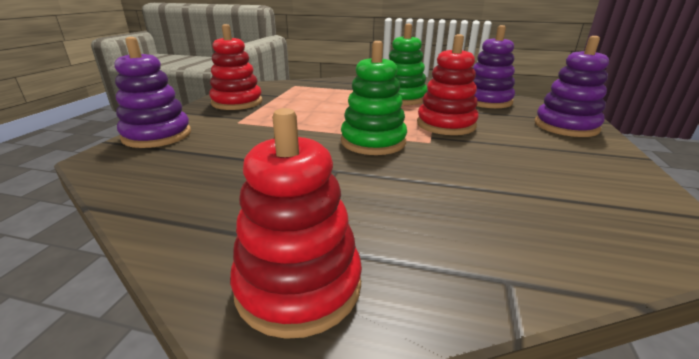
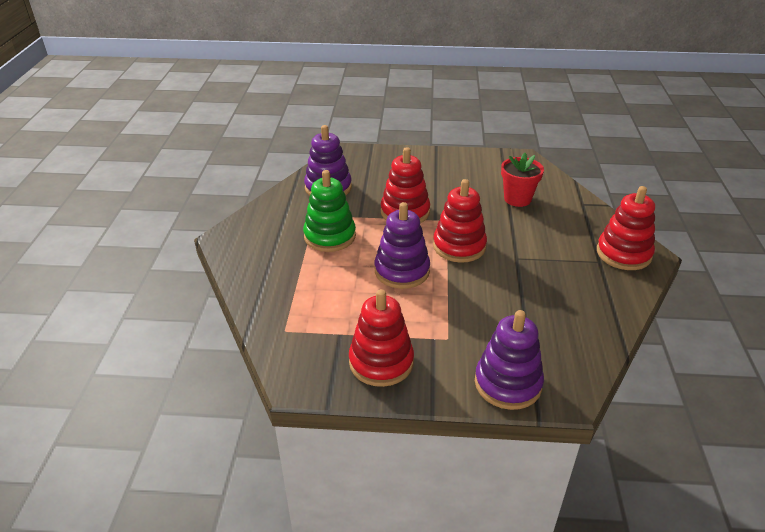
camera: 100 degrees left, 10 degrees up
green stacking toy [341,41,407,155] -> red stacking toy [433,179,487,263]
purple stacking toy [535,36,609,137] -> purple stacking toy moved to [374,202,430,289]
none -> red flower pot [501,153,544,207]

